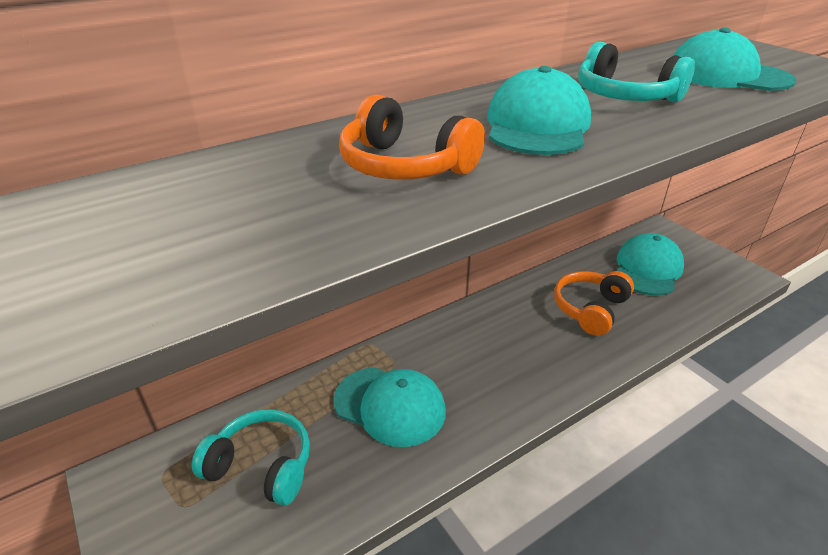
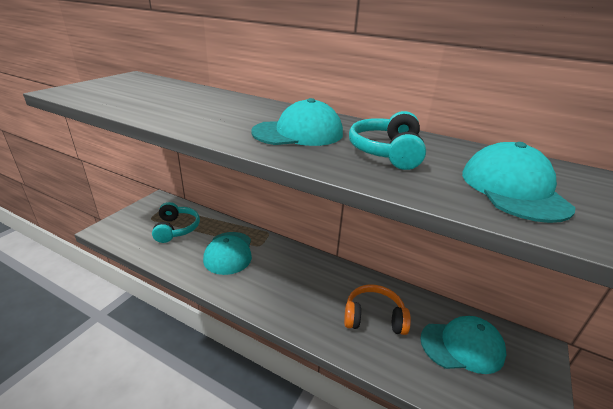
camera: 60 degrees right, 5 degrees down
orange headphones [339,94,485,180] -> none

